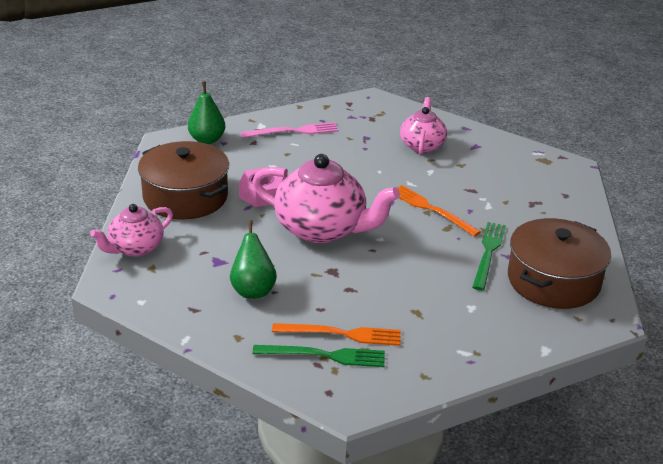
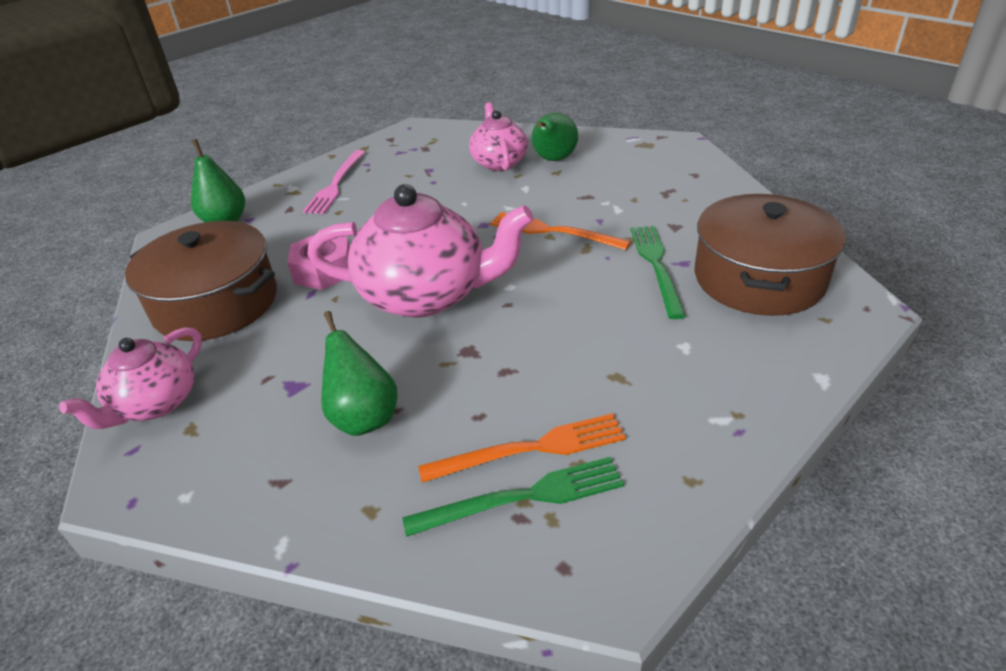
camera: 15 degrees left, 5 degrees up
pink fork [241,122,338,138] -> pink fork turned 135 degrees clockwise [303,150,365,214]
none -> green pear [532,113,578,161]

